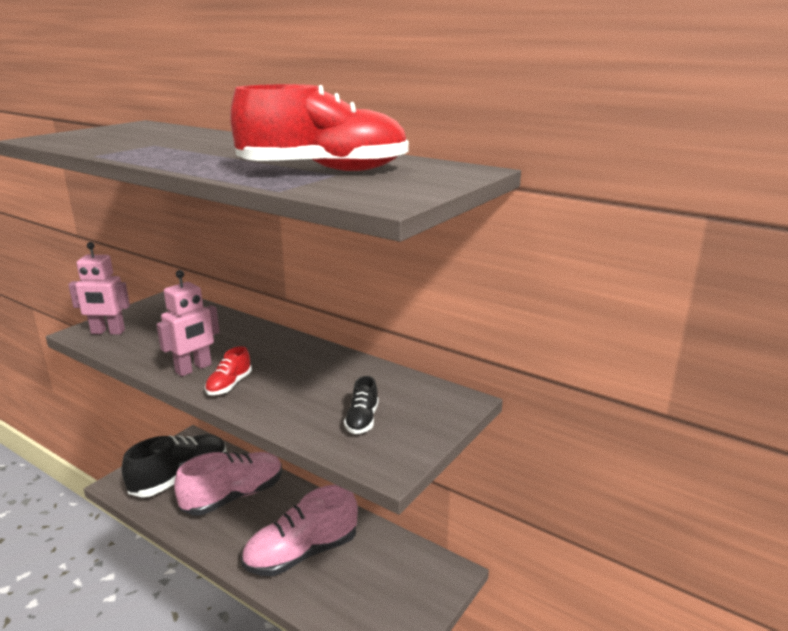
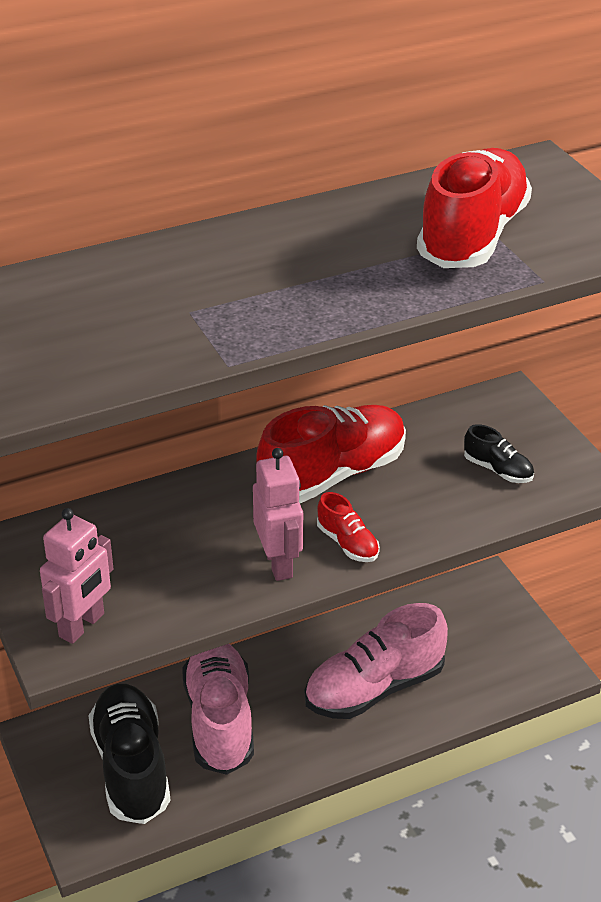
camera: 60 degrees left, 15 degrees up
pink shoe [241,485,358,576] -> pink shoe turned 60 degrees clockwise [304,603,448,719]
none -> red shoe [256,405,406,503]

